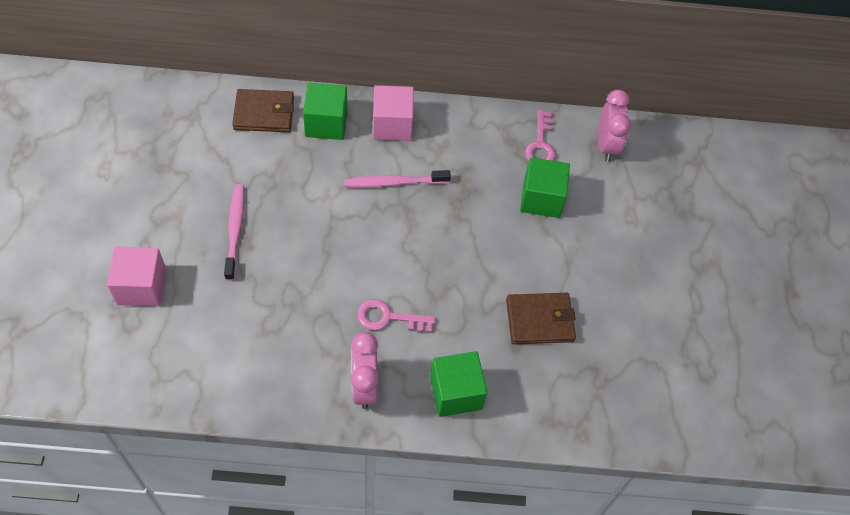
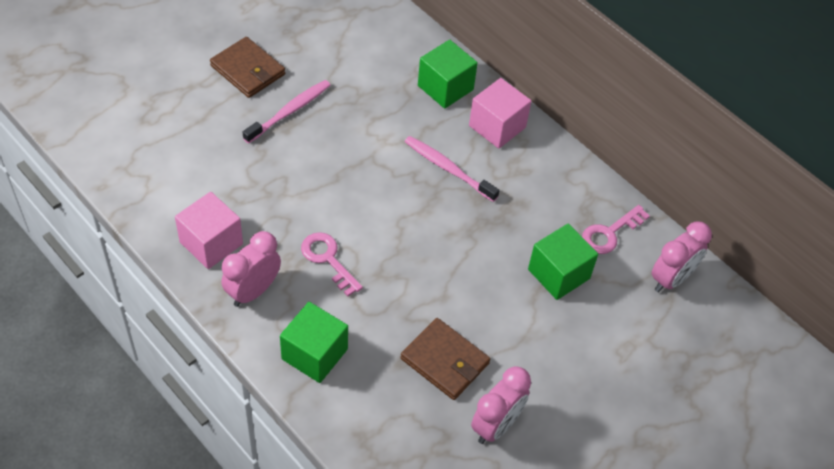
camera: 45 degrees right, 5 degrees down
pink cube [107,246,166,307] -> pink cube moved to [175,192,243,269]
brown wallet [232,89,294,132] -> brown wallet moved to [210,37,285,98]
none -> pink clock [471,366,531,444]

